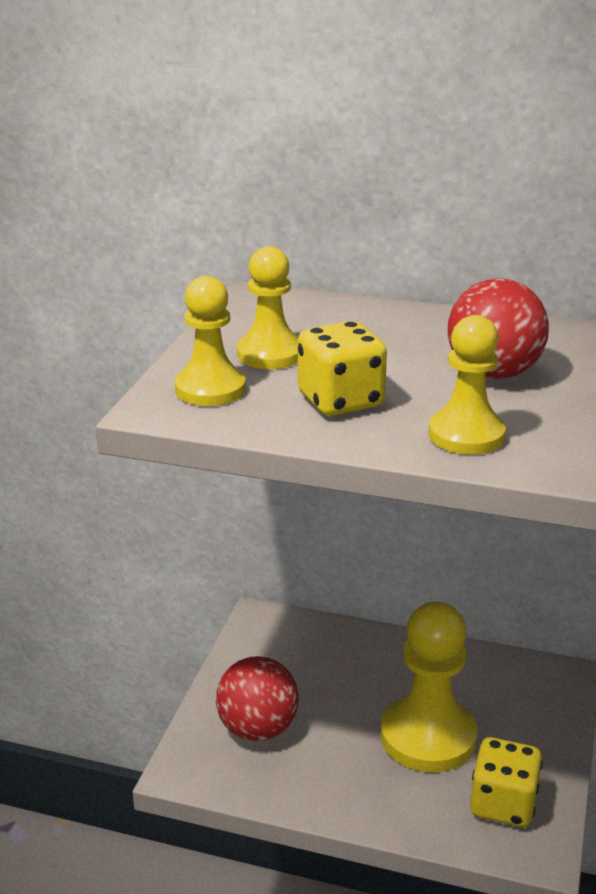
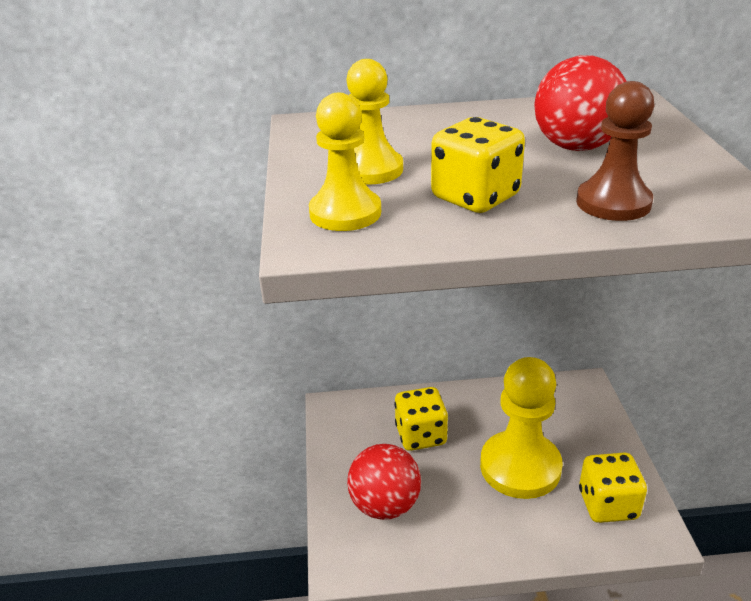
camera: 20 degrees left, 5 degrees up
yellow pawn [429,315,506,454] -> brown pawn [576,81,654,221]
none -> yellow dice [394,387,448,451]

